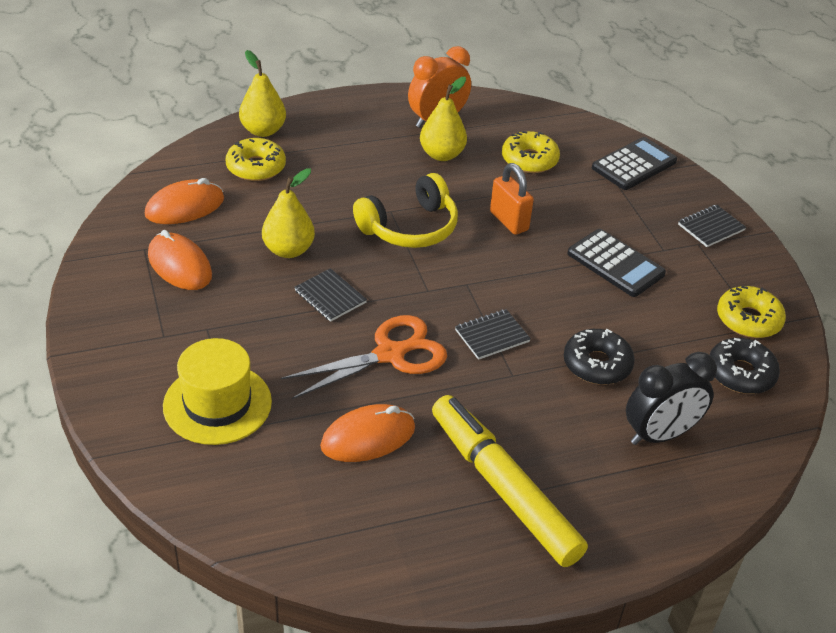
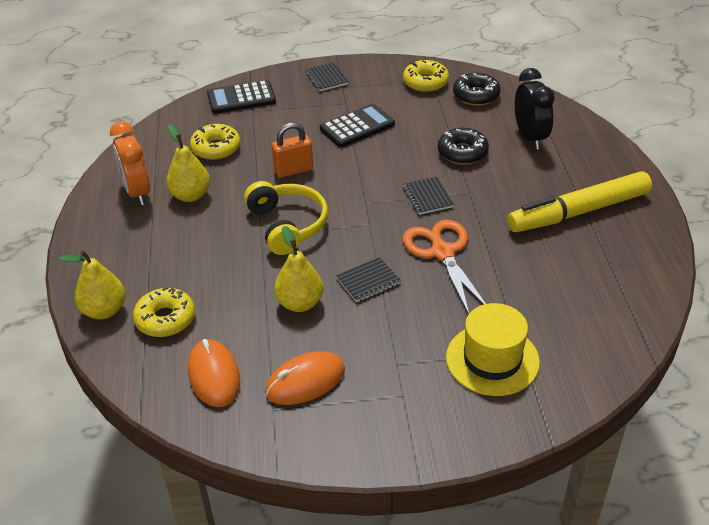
camera: 75 degrees left, 0 degrees up
orange mouse [320,404,415,462] -> none
black calculator [592,137,677,190] -> black calculator turned 75 degrees counterclockwise [207,80,276,114]

